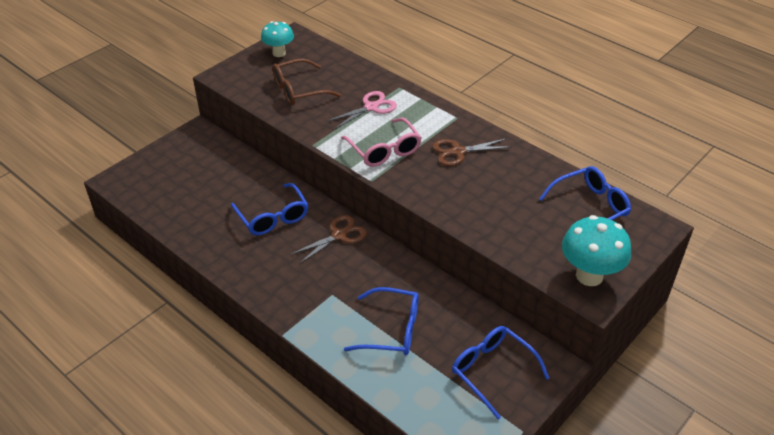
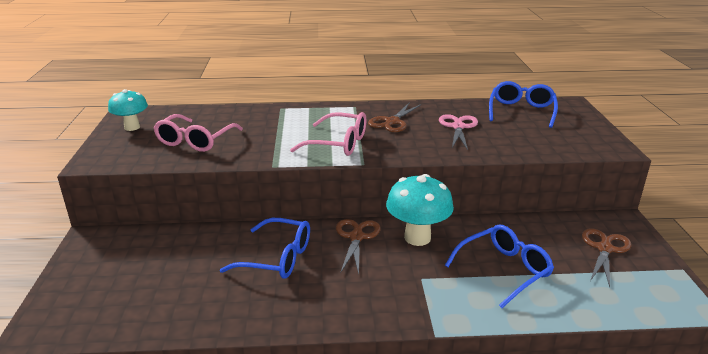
camera: 45 degrees left, 15 degrees down
brown glasses [272,58,341,106] -> pink glasses [153,114,243,152]
pink scissors [326,91,397,129] -> pink scissors moved to [439,114,478,150]
blue glasses [452,326,550,419] -> brown scissors [582,228,631,287]
turquoise mushroom [562,215,631,286] -> turquoise mushroom moved to [386,174,454,246]

